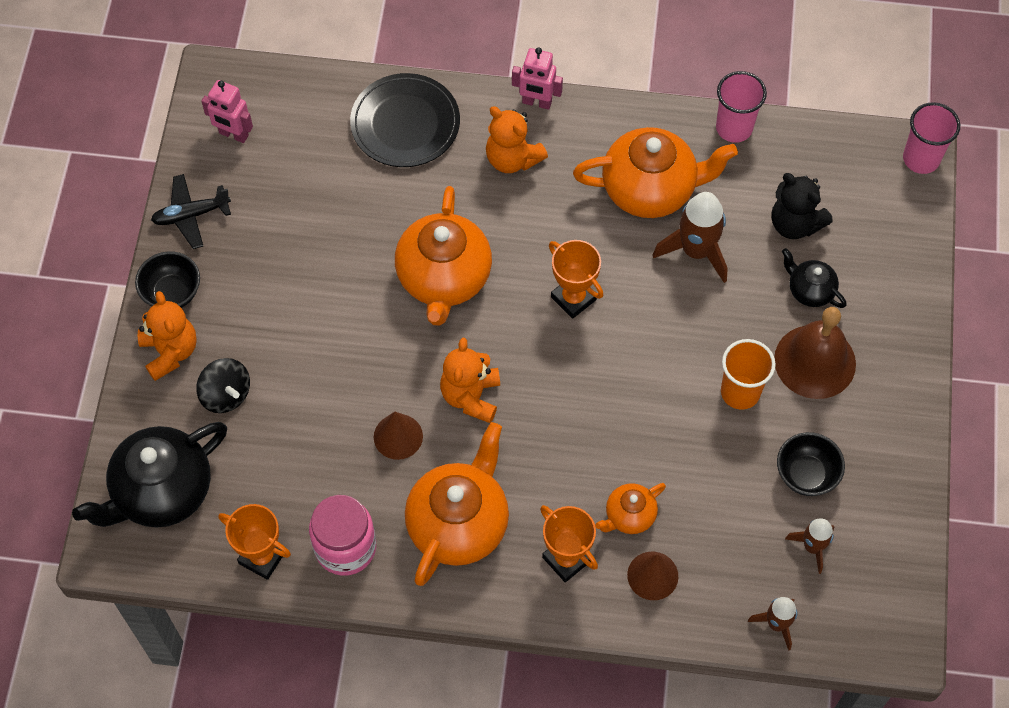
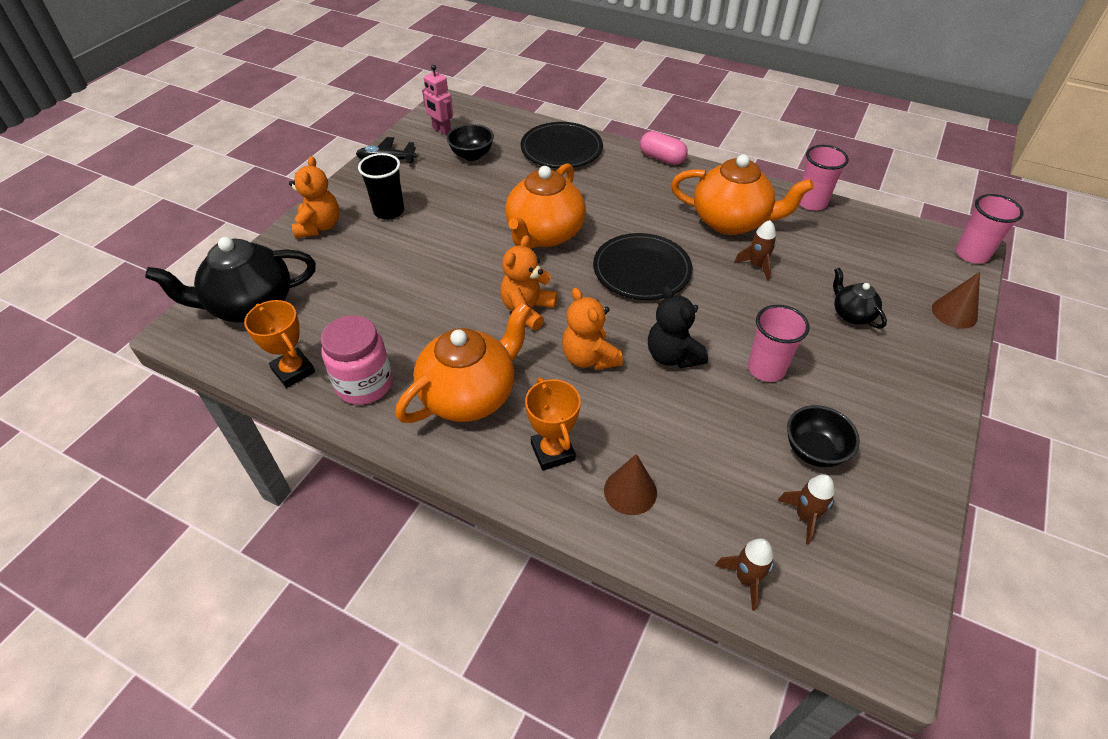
camera: 20 degrees right, 15 degrees down
black bowl [135,251,200,308] -> black bowl moved to [447,124,494,161]
black spinning top [196,358,250,413] -> none
brown cone [374,412,423,460] -> brown cone moved to [932,272,980,329]
orange teddy bear [486,106,548,173] -> orange teddy bear moved to [562,288,623,370]
pink robot [512,47,563,110] -> pink capsule [640,131,688,165]
orange trophy [549,240,603,319] -> black plate [593,233,692,300]
orange teapot [595,483,666,534] -> none
brown rocket [653,192,728,283] -> brown rocket [734,220,776,281], size x0.59
orange cup [721,339,776,410] -> pink cup [748,305,809,382]
black teddy bear [771,173,832,239] -> black teddy bear moved to [648,286,708,368]
brown bell [774,307,856,399] -> none
none -> black cup [358,153,404,220]

